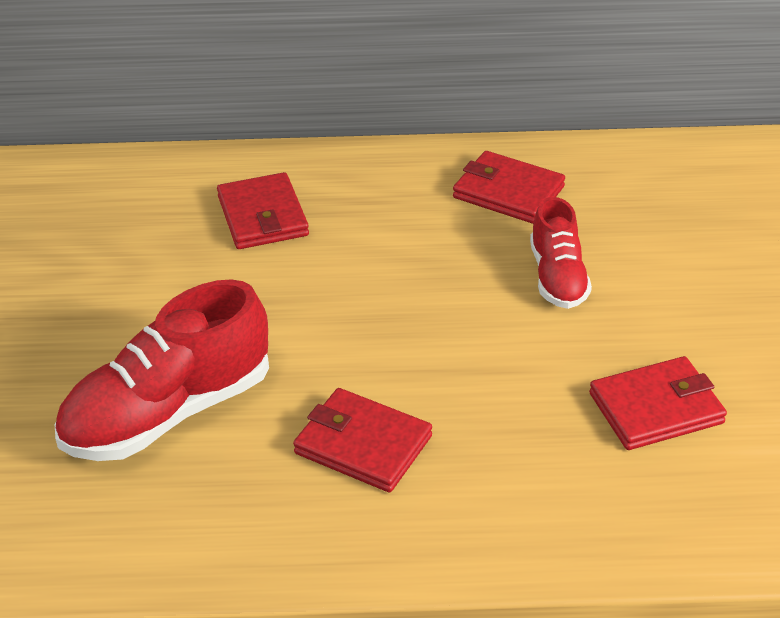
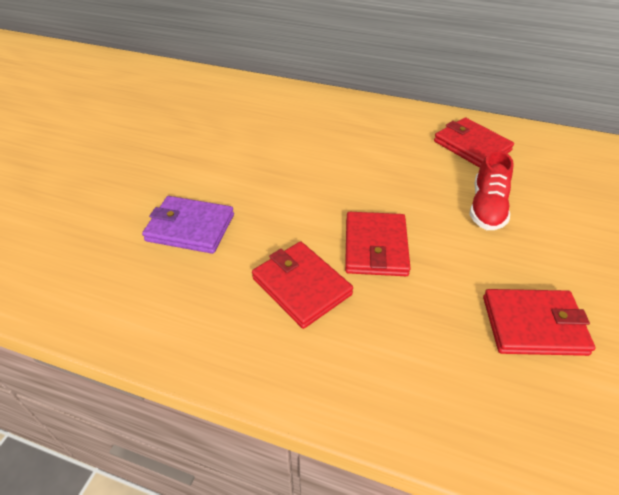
camera: 20 degrees right, 5 degrees up
red shoe [55,279,269,461] -> purple wallet [142,196,234,254]
red wallet [217,172,309,249] -> red wallet moved to [345,212,411,276]

